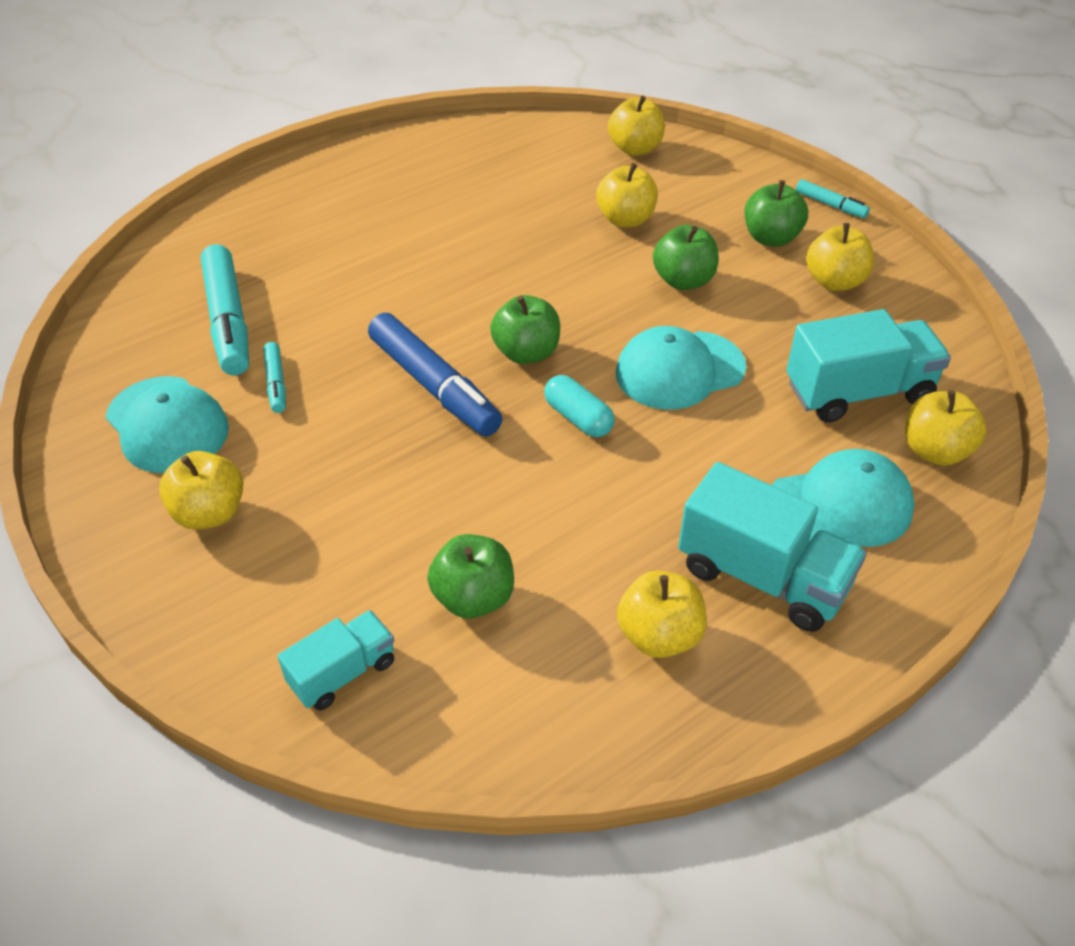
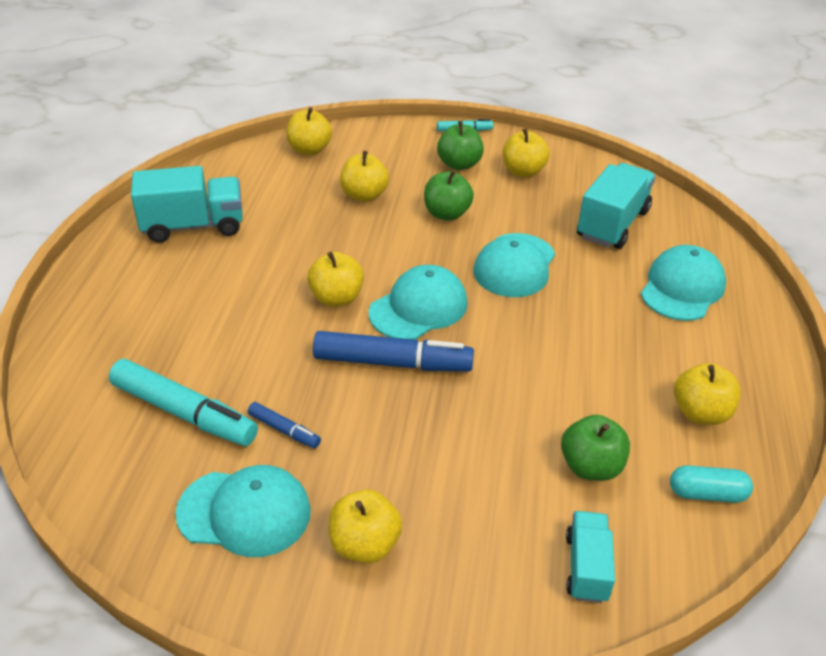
camera: 45 degrees left, 5 degrees down
turquoise marker [263,342,286,413] -> blue marker [248,402,321,448]
green apple [490,295,560,364] -> turquoise cap [369,265,468,340]
turquoise capsule [544,375,614,437] -> turquoise capsule moved to [670,465,753,503]
turquoise truck [678,462,867,632] -> turquoise truck moved to [131,166,243,243]
yellow apple [905,390,987,466] -> yellow apple moved to [307,252,364,307]

